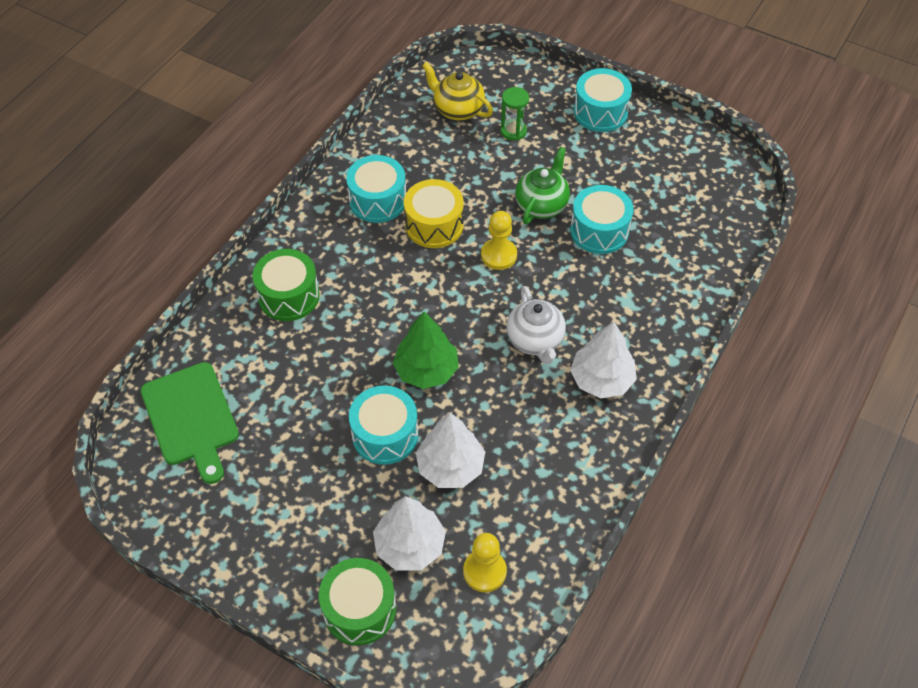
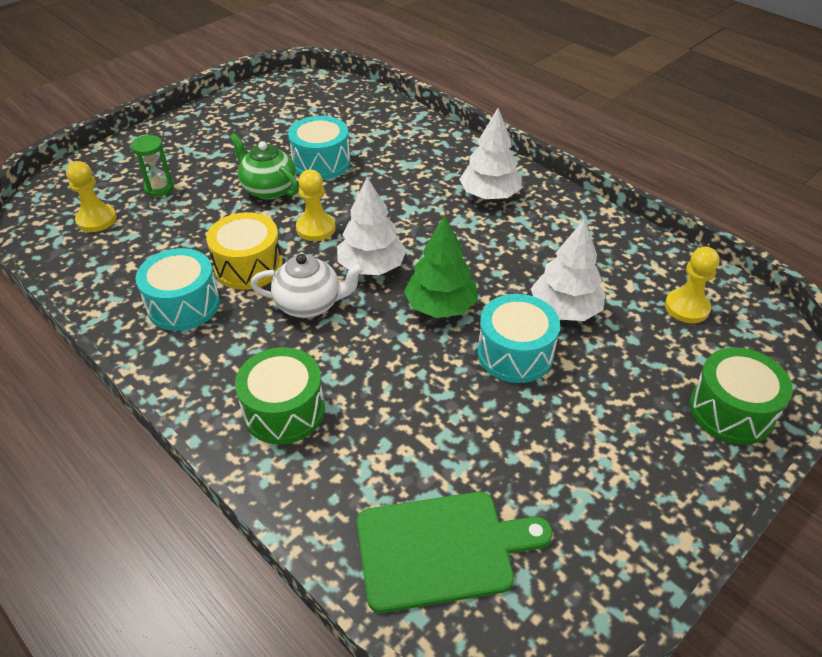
camera: 75 degrees left, 10 degrees down
white tree [373,496,446,571] -> white tree moved to [337,177,407,275]
yellow teapot [422,62,493,121] -> yellow pawn [66,161,117,232]
white teapot [506,286,566,364] -> white teapot moved to [251,254,364,318]
turquoise drum [574,68,632,132] -> none

